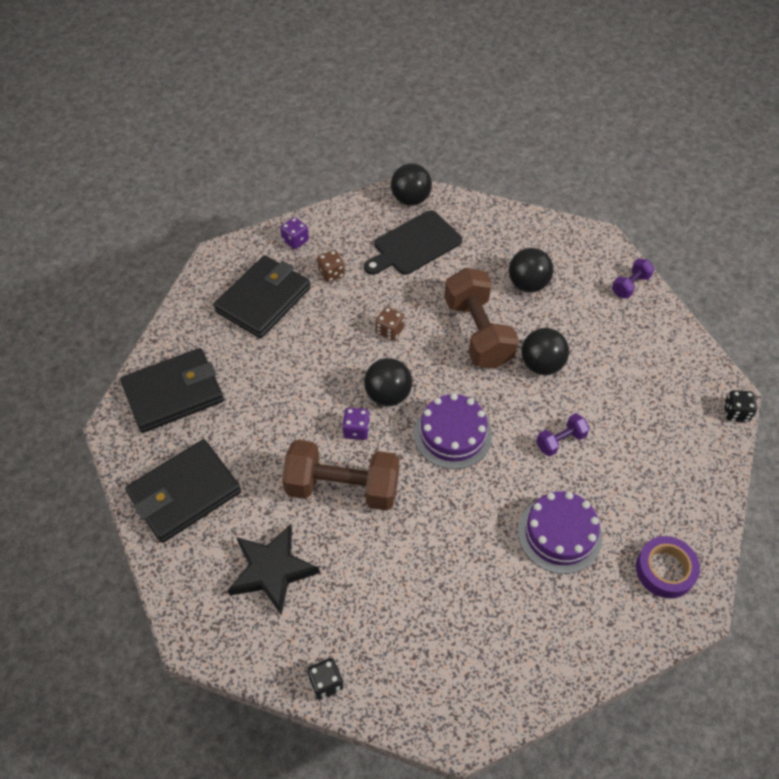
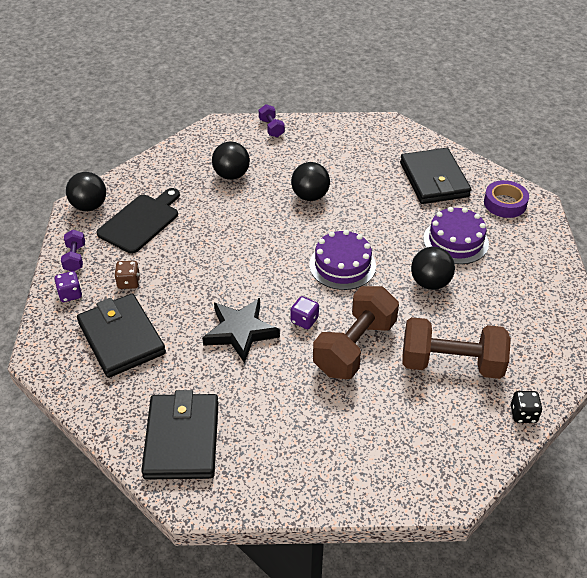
camera: 65 degrees left, 10 degrees down
black wallet [125,439,241,543] -> black wallet moved to [400,148,472,204]
black star [227,524,320,615] -> black star moved to [202,298,280,363]
black cutting board [364,210,462,275] -> black cutting board turned 135 degrees counterclockwise [96,188,180,253]
black ball [364,358,412,406] -> black ball moved to [411,247,455,290]
brown dice [375,307,404,341] -> none
brown dumbbell [444,268,519,368] -> brown dumbbell moved to [402,317,511,379]
purple dumbbell [536,413,590,456] -> purple dumbbell moved to [61,230,85,271]
black dice [724,390,757,422] -> none

